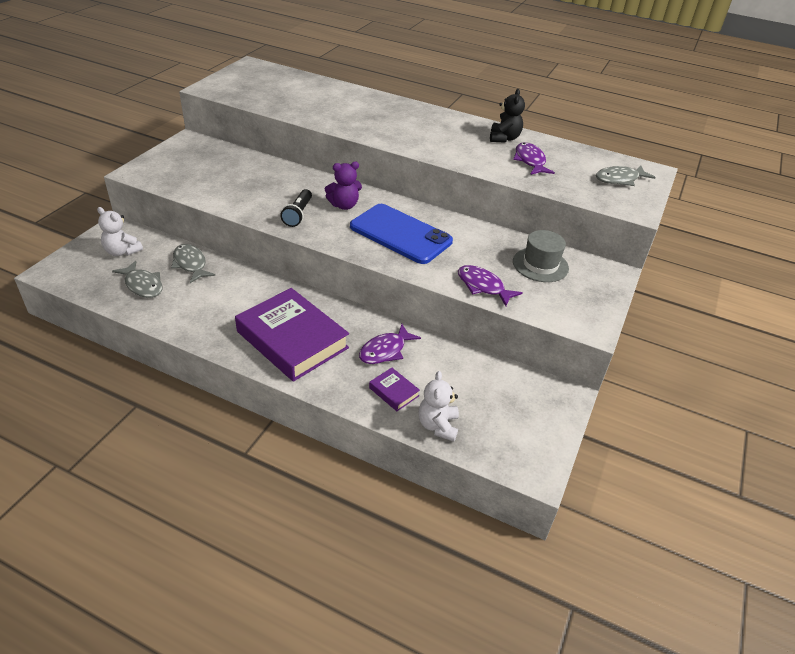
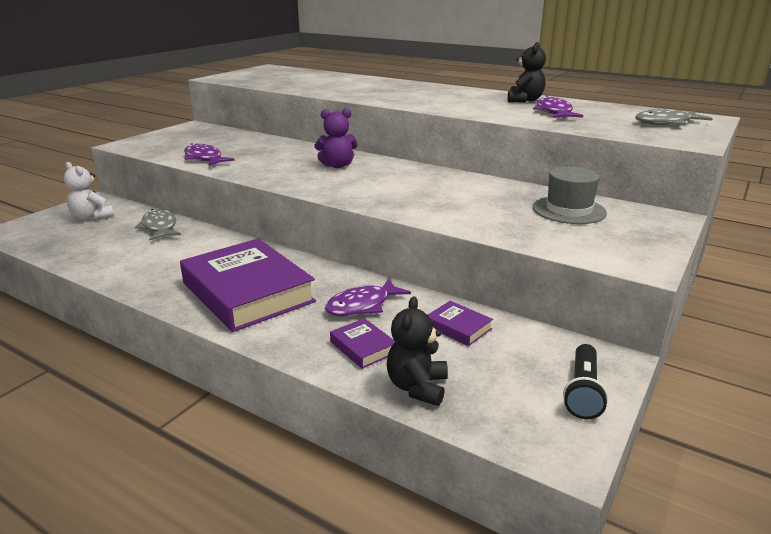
camera: 10 degrees right, 15 degrees down
grey fish [112,261,162,298] -> none
black flashlight [280,189,312,227] -> black flashlight moved to [563,344,608,419]
blue phone [350,204,453,264] -> none
white teddy bear [418,371,459,441] -> black teddy bear [387,296,448,406]
purple fish [458,265,523,306] -> purple fish moved to [184,143,235,166]
none -> purple book [428,301,493,346]

